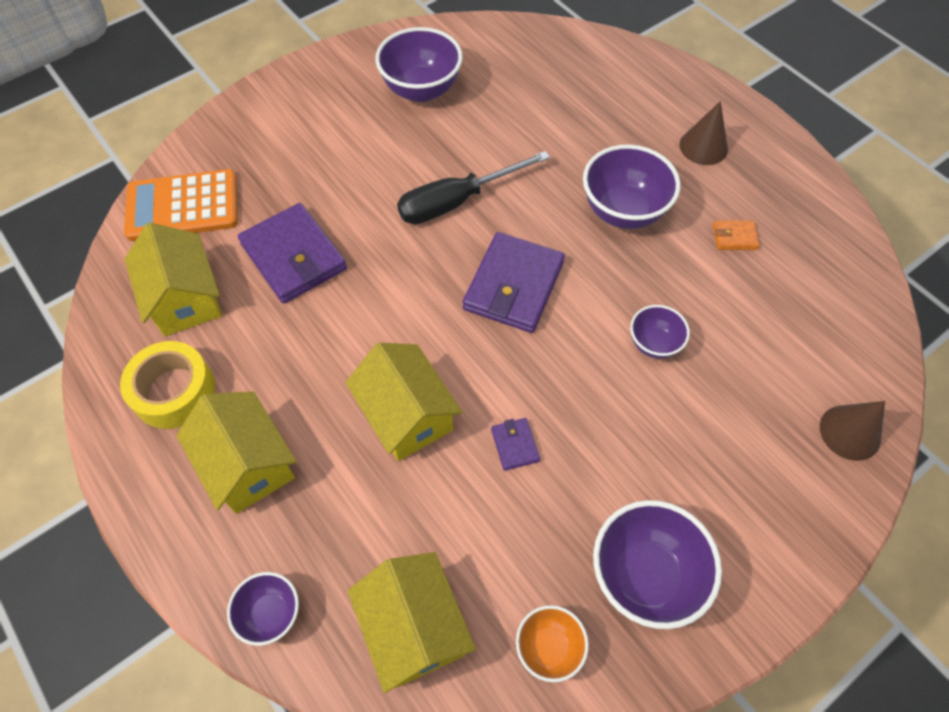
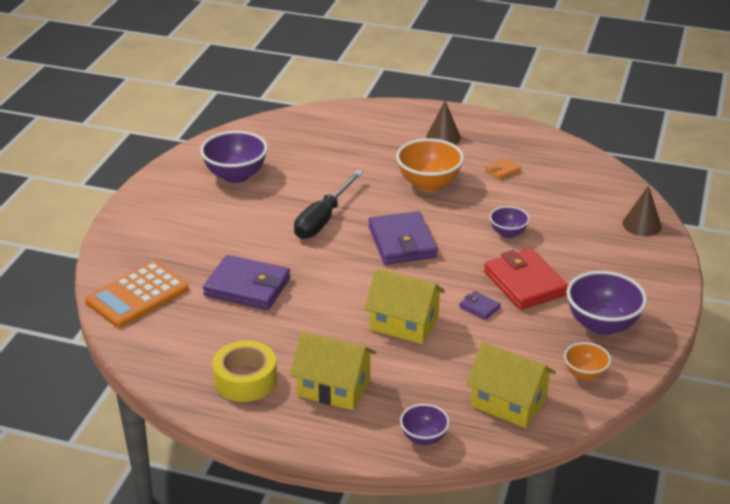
camera: 35 degrees left, 25 degrees down
yellow house [125,223,222,336] -> none
purple bowl [583,145,681,229] -> orange bowl [396,138,464,192]
none -> red wallet [484,248,569,310]

